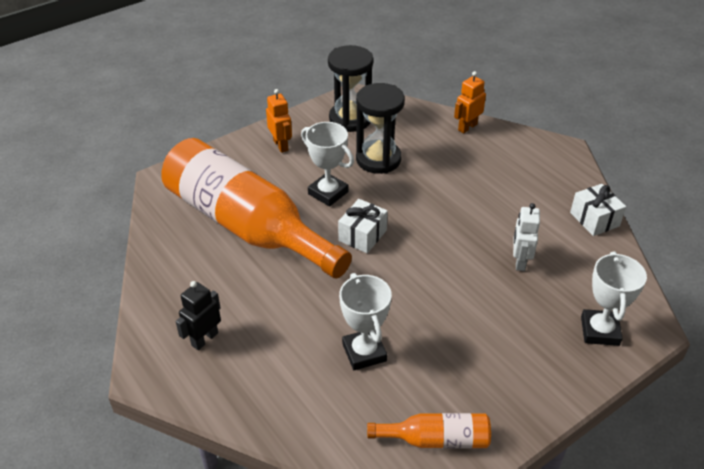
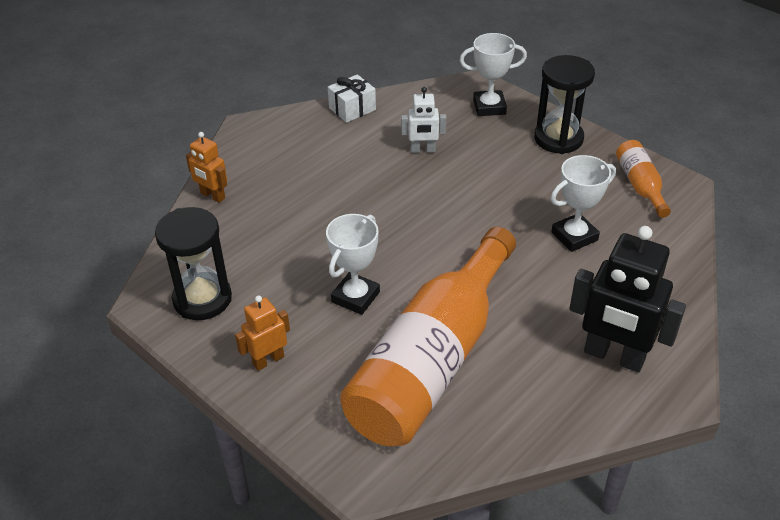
camera: 100 degrees left, 0 degrees up
black robot [176,281,221,350] -> black robot [569,226,686,372], size x1.86
white gift [338,199,388,253] -> none
black hourglass [356,83,405,174] -> black hourglass moved to [534,55,595,154]

